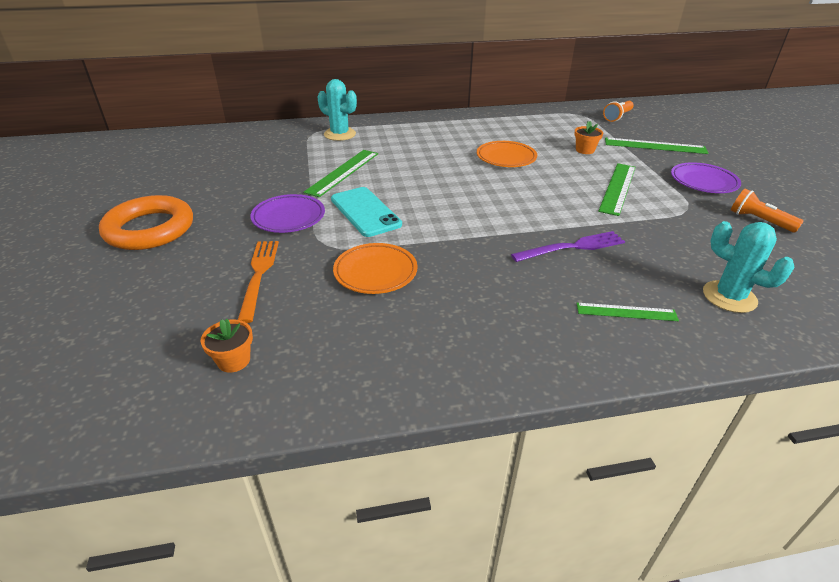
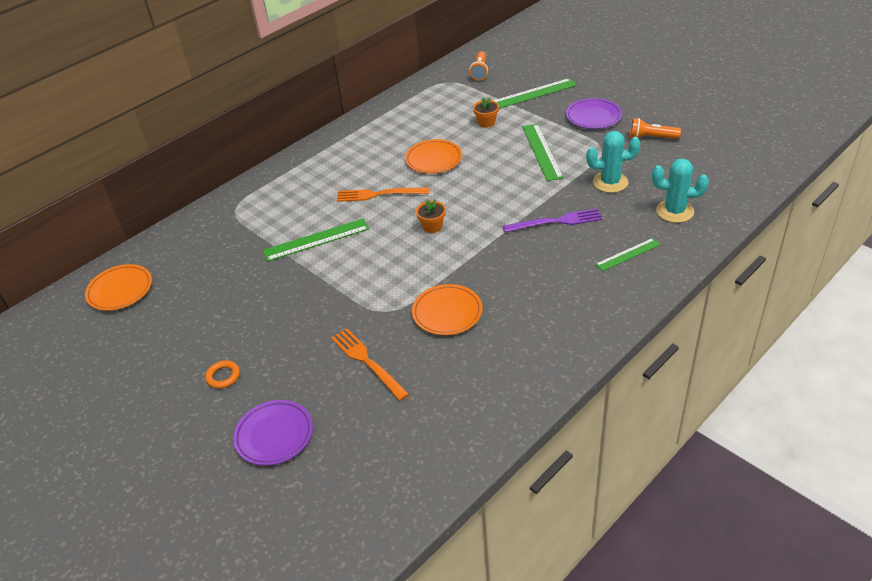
camera: 30 degrees left, 5 degrees up
orange ring [99,195,193,250] -> orange ring [205,360,240,389], size x0.41
orange flower pot [201,319,253,373] -> orange flower pot moved to [416,199,446,233]
purple plate [250,194,325,233] -> purple plate moved to [233,400,313,466]
green ruler [303,150,378,197] -> green ruler turned 75 degrees clockwise [263,218,369,262]
turquoise cactus [318,79,357,141] -> turquoise cactus moved to [586,131,640,193]
turquoise phone [331,187,402,237] -> none
purple fork [511,231,625,262] -> purple fork turned 45 degrees clockwise [503,209,602,233]
none -> orange plate [85,264,152,311]
none -> orange fork [337,188,429,202]

